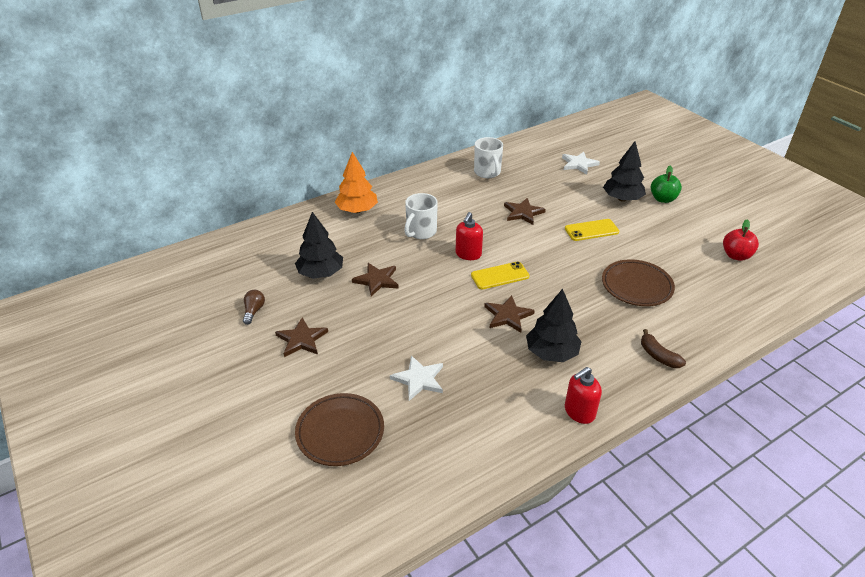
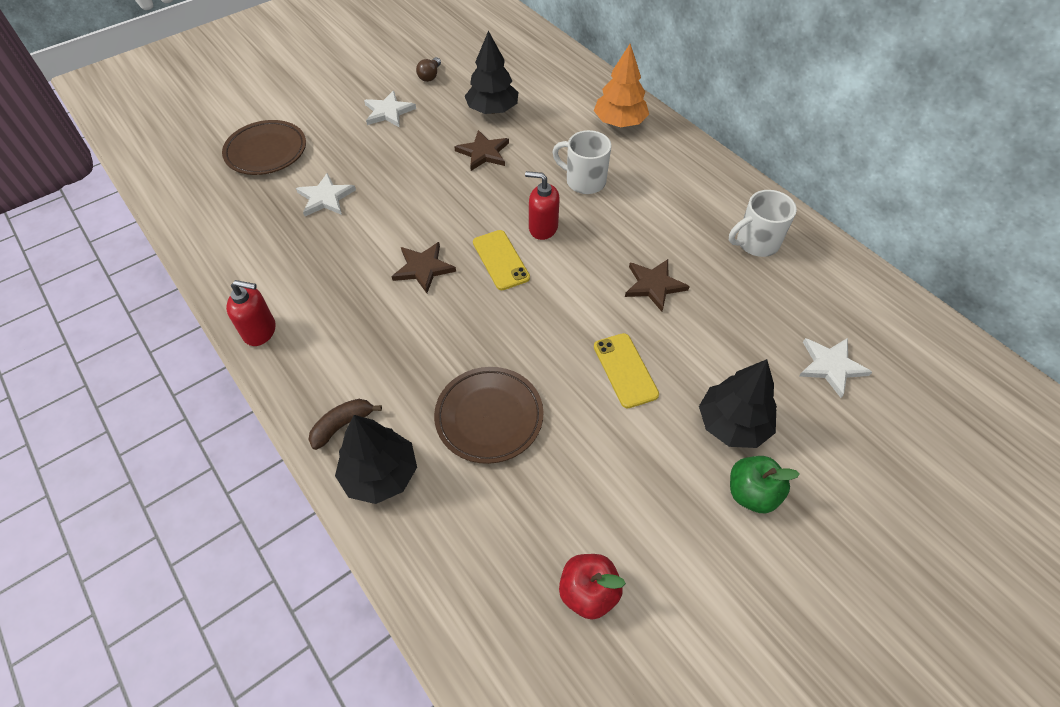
camera: 85 degrees right, 15 degrees up
brown light bulb [243,290,265,325] -> brown light bulb turned 105 degrees clockwise [416,57,441,82]
brown star [275,317,328,357] -> white star [364,91,416,128]
black tree [526,289,582,362] -> black tree moved to [335,415,417,504]
red soap dispenser [565,367,602,424] -> red soap dispenser turned 135 degrees clockwise [226,280,276,346]

